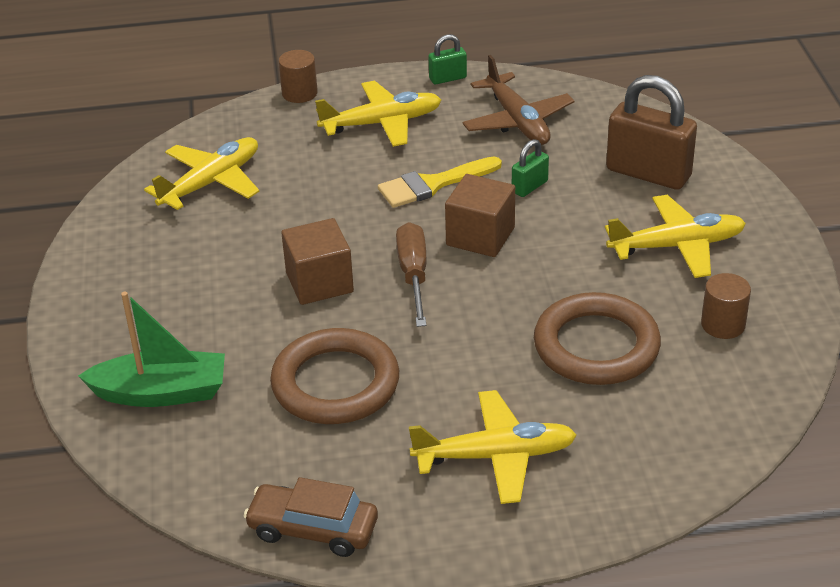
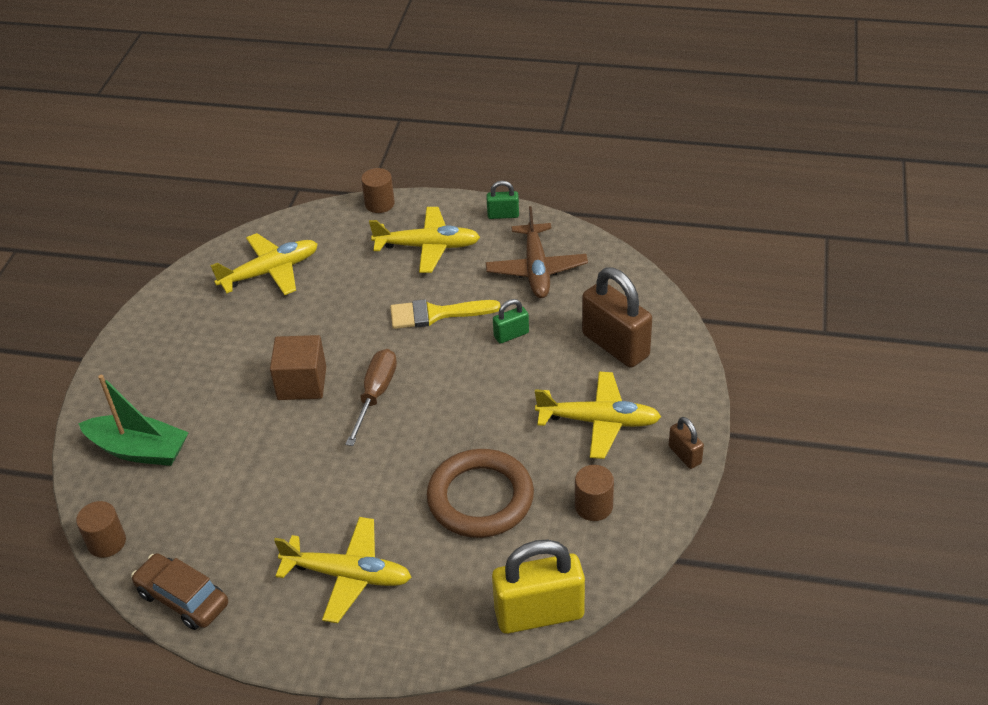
camera: 20 degrees right, 5 degrees up
brown ring [270,328,399,424] -> none
brown cube [445,174,515,257] -> none
none -> brown cylinder [76,501,126,558]
none -> yellow padlock [492,539,585,634]
none -> brown padlock [669,417,704,469]

